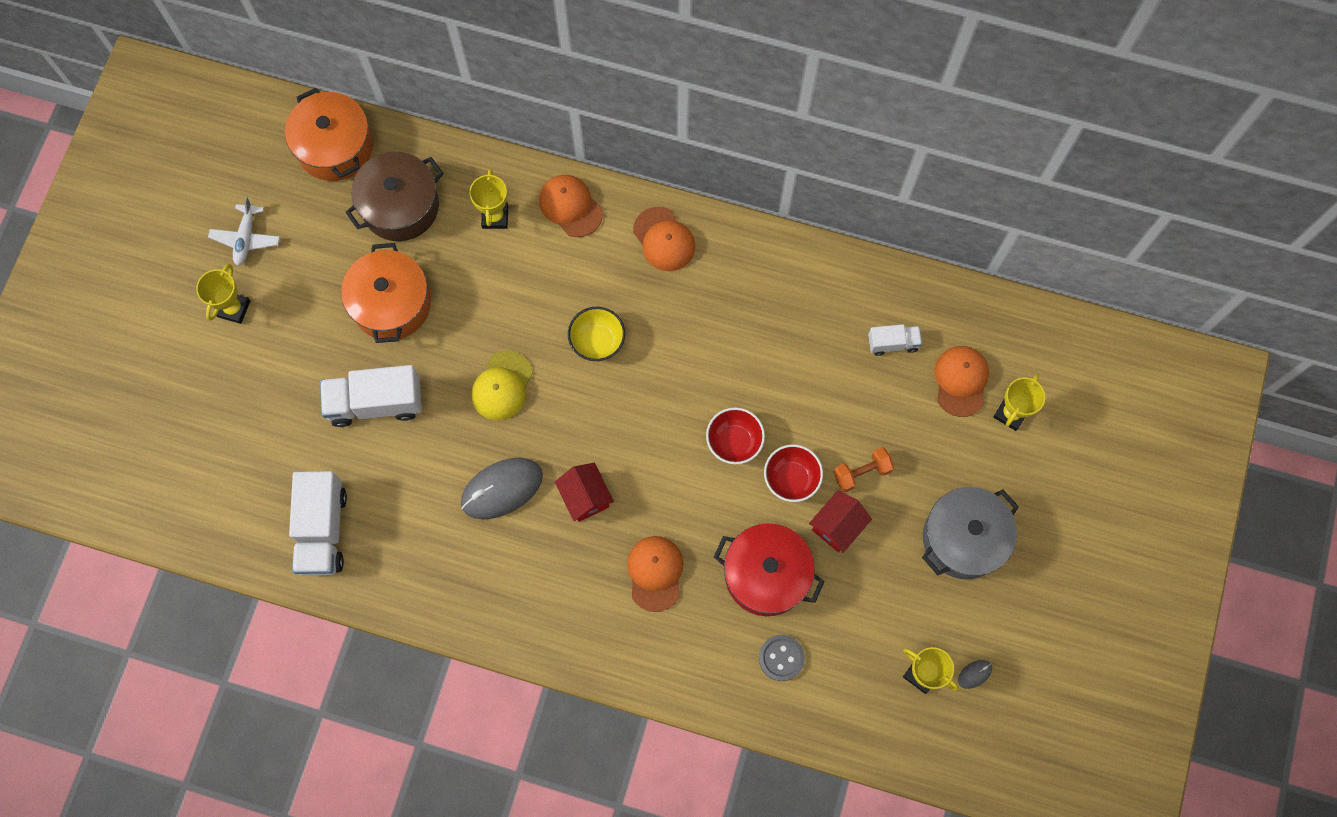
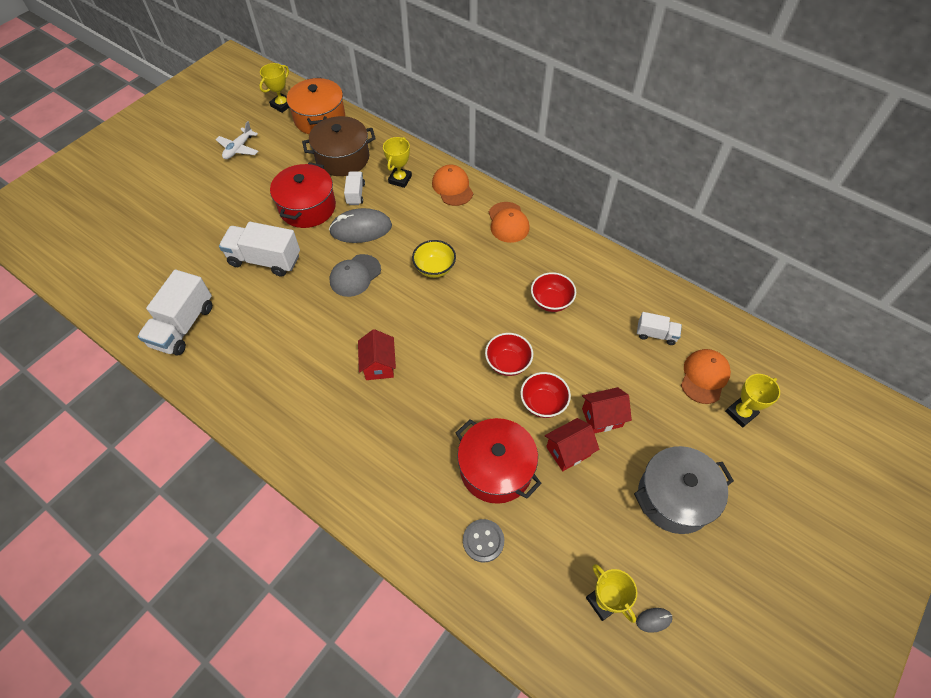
camera: 20 degrees right, 15 degrees down
yellow trophy [196,264,250,324] -> yellow trophy moved to [259,63,289,113]
orange pot [341,243,431,343] -> red pot [270,162,336,228]
grey mouse [461,458,543,520] -> grey mouse moved to [329,208,392,243]
yellow cap [472,351,533,420] -> grey cap [329,254,381,297]
orange cap [627,536,683,612] -> none
orange dumbbell [833,447,894,492] -> red house [582,387,632,434]
none -> white truck [344,171,365,205]
none -> red bowl [531,272,576,312]

